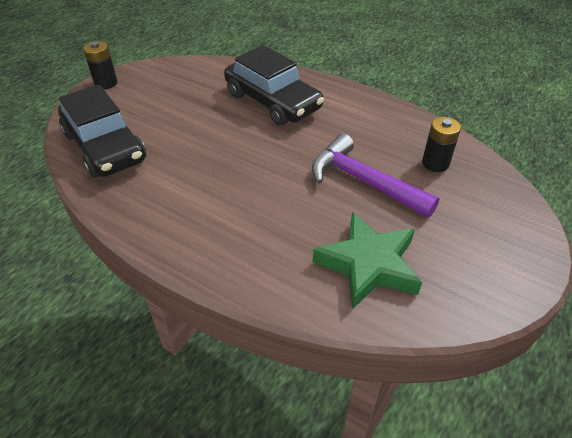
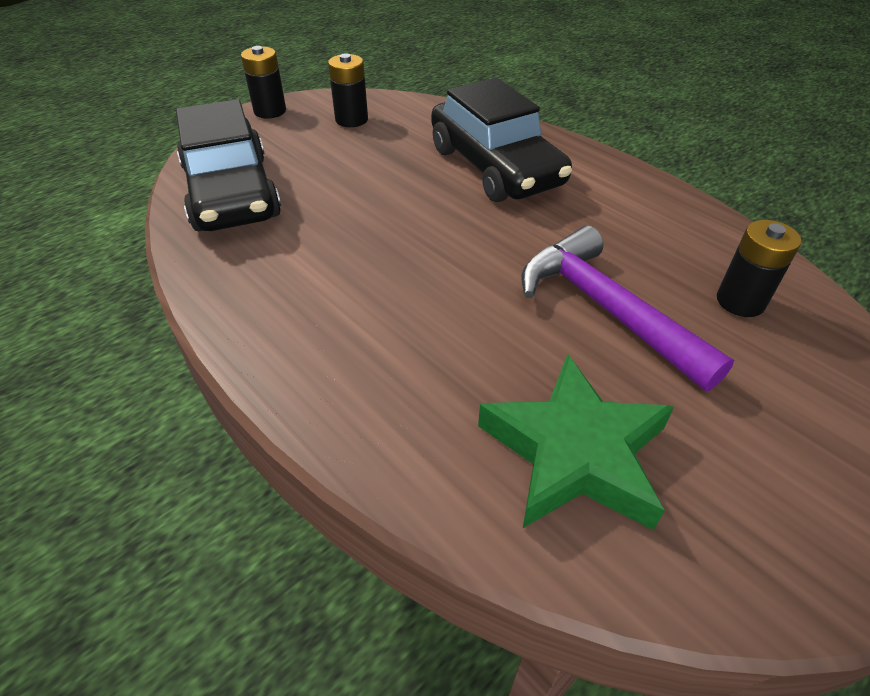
camera: 15 degrees right, 0 degrees up
none -> black battery [328,53,368,127]

